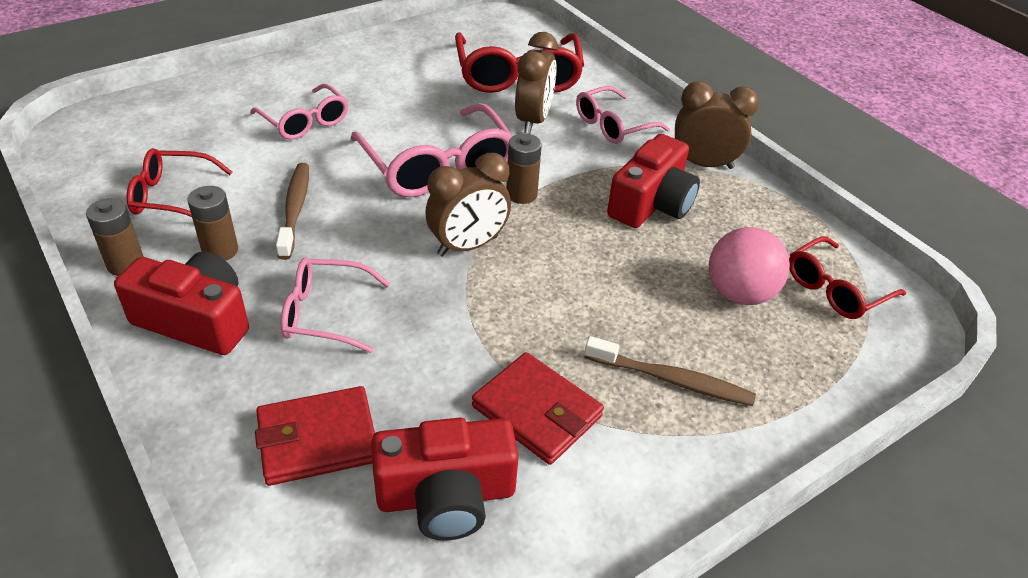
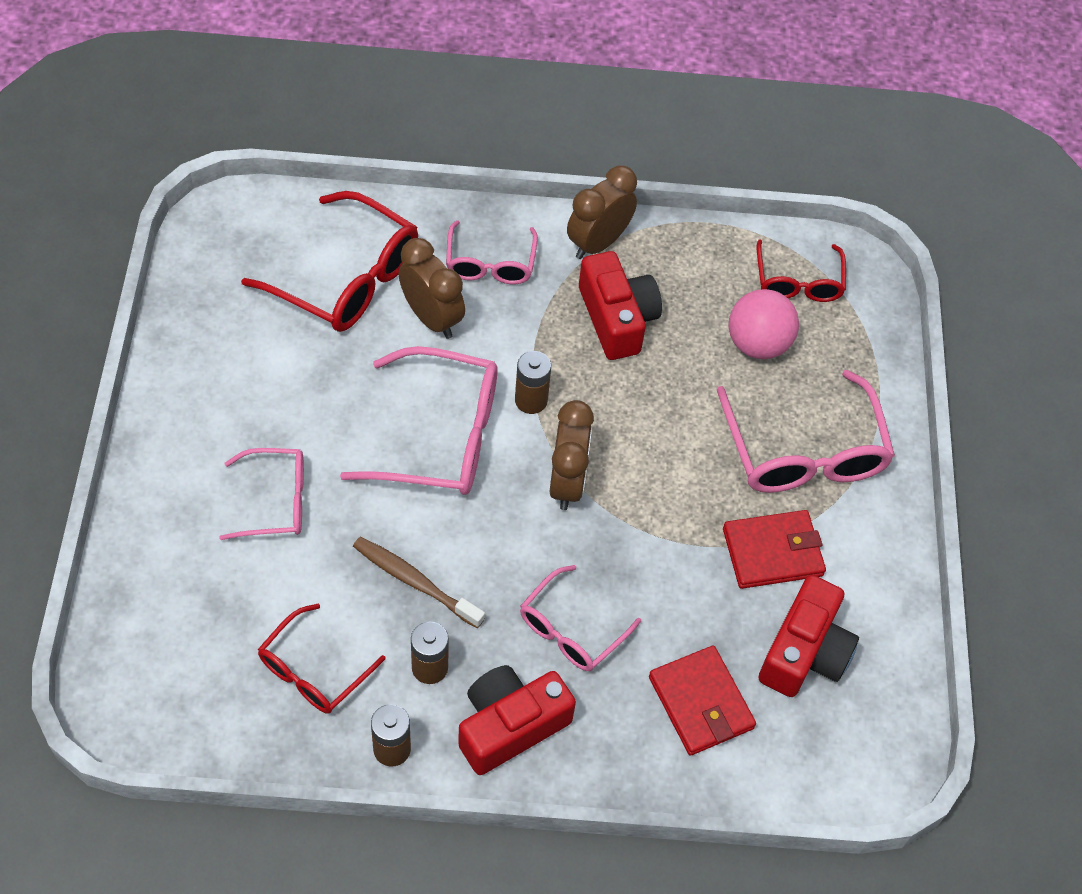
camera: 55 degrees left, 15 degrees up
red wallet [255,386,375,486] -> red wallet turned 45 degrees counterclockwise [649,645,756,756]
brown toothbrush [585,336,756,406] -> pink glasses [717,370,895,493]

